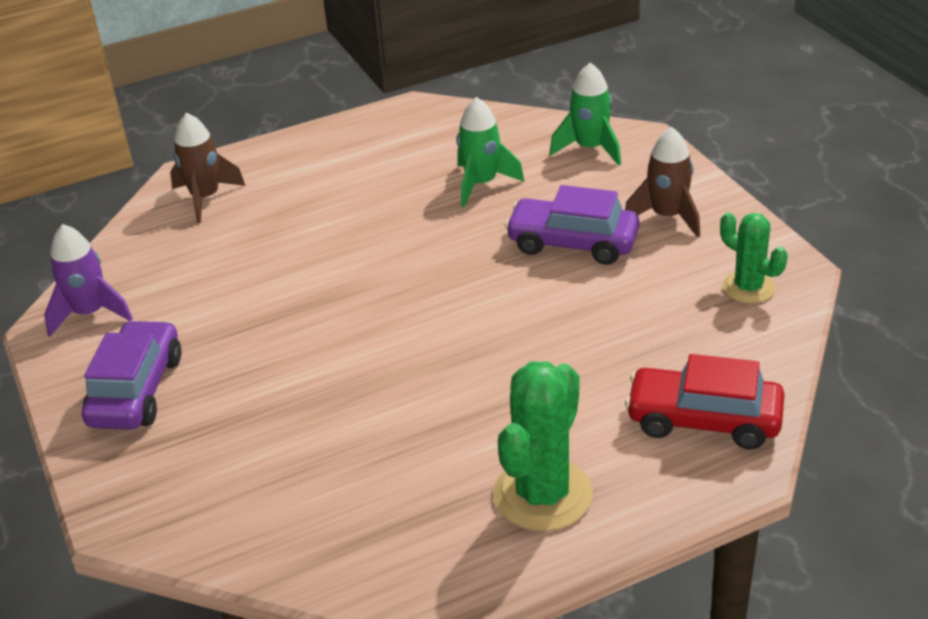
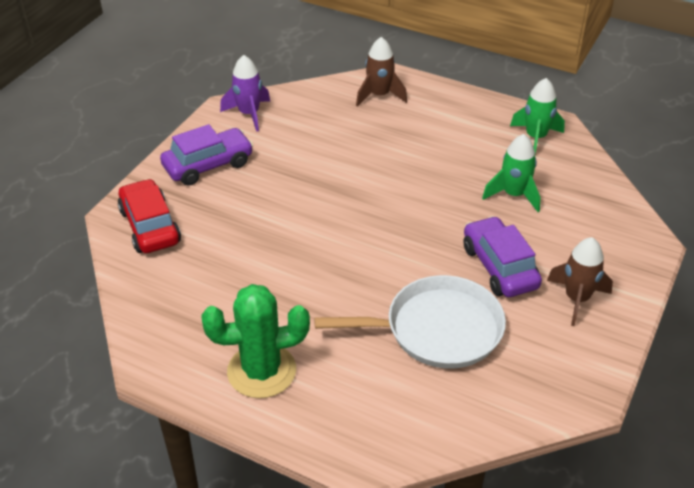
camera: 50 degrees right, 5 degrees up
green rocket [550,63,621,165] -> green rocket moved to [510,78,565,154]
red car [625,354,785,449] -> red car moved to [118,179,181,253]
green cactus [720,212,788,304] -> none
none -> white pan [314,275,506,369]

